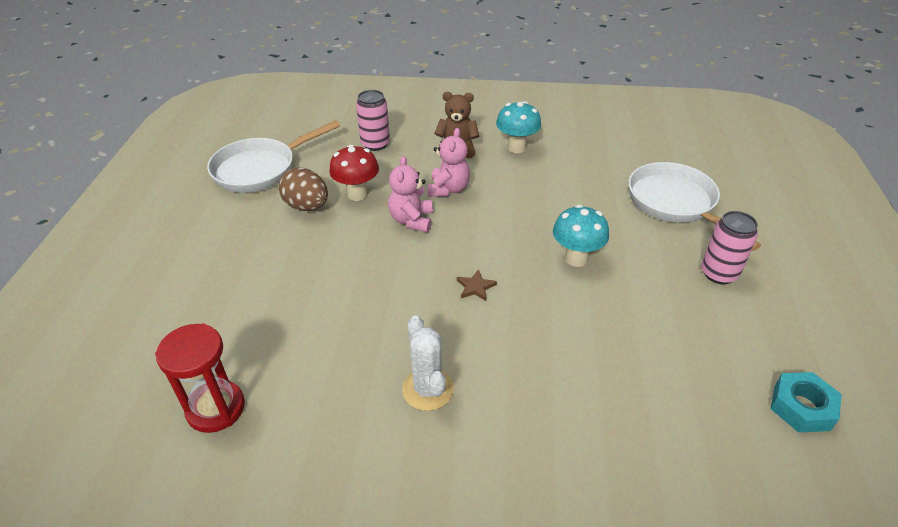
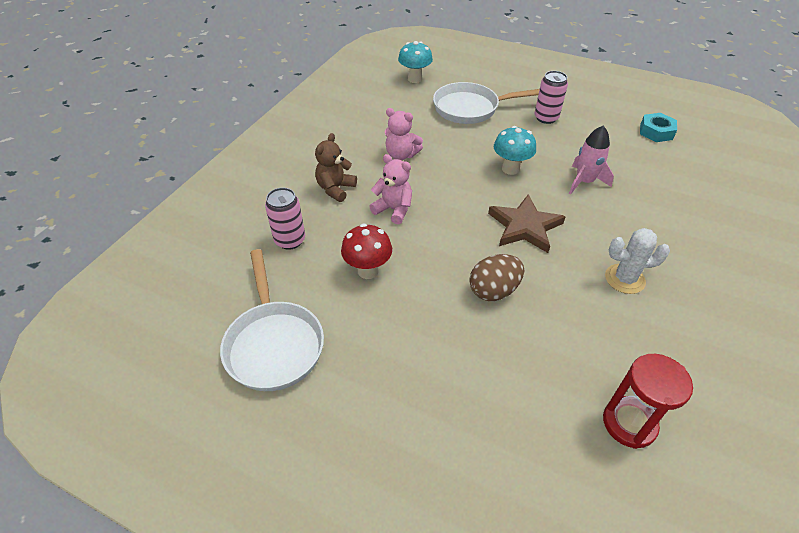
camera: 70 degrees left, 5 degrees up
brown egg [279,168,328,211] -> brown egg moved to [469,254,524,301]
pink teddy bear [388,156,433,232] -> pink teddy bear moved to [385,108,423,160]
brown star [457,269,497,301] -> brown star [488,194,565,253], size x2.30
turquoise mushroom [496,101,541,153] -> turquoise mushroom moved to [398,41,433,83]
none -> pink rocket [569,126,614,194]

